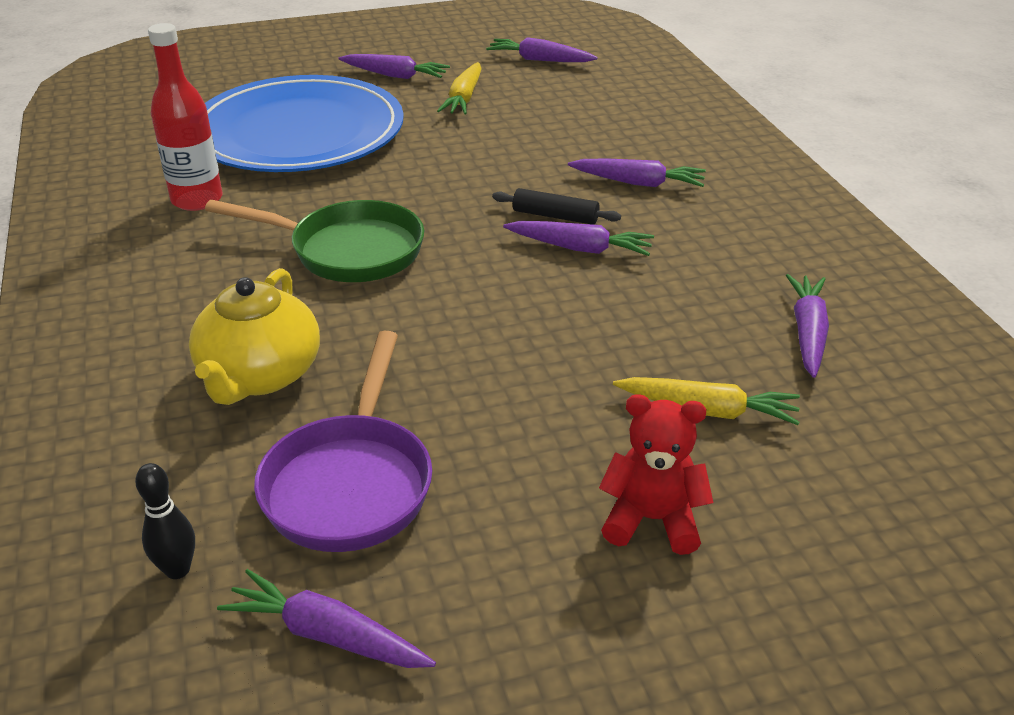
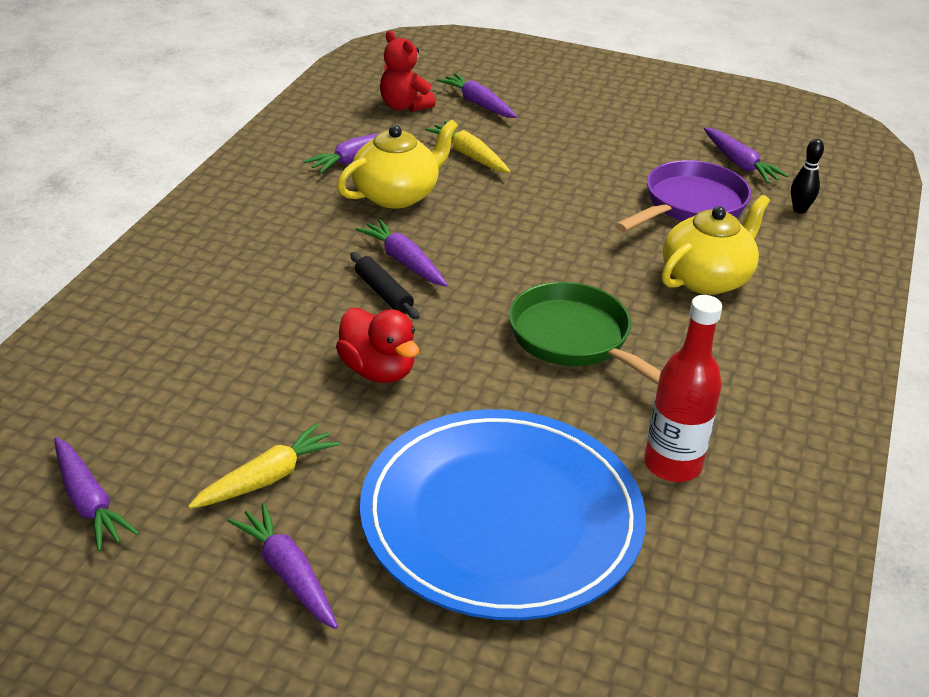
camera: 145 degrees left, 0 degrees up
purple carrot [568,158,706,187] -> purple carrot moved to [436,73,517,118]
red teddy bear [599,394,714,555] -> red teddy bear moved to [380,31,436,112]
none -> red duck [336,308,419,383]
none -> yellow teapot [337,119,458,209]

